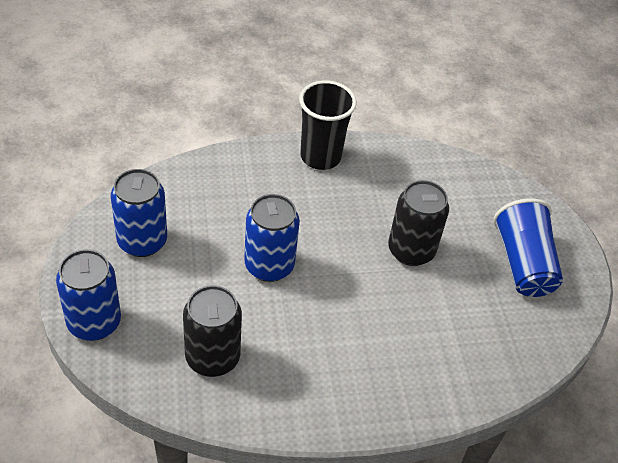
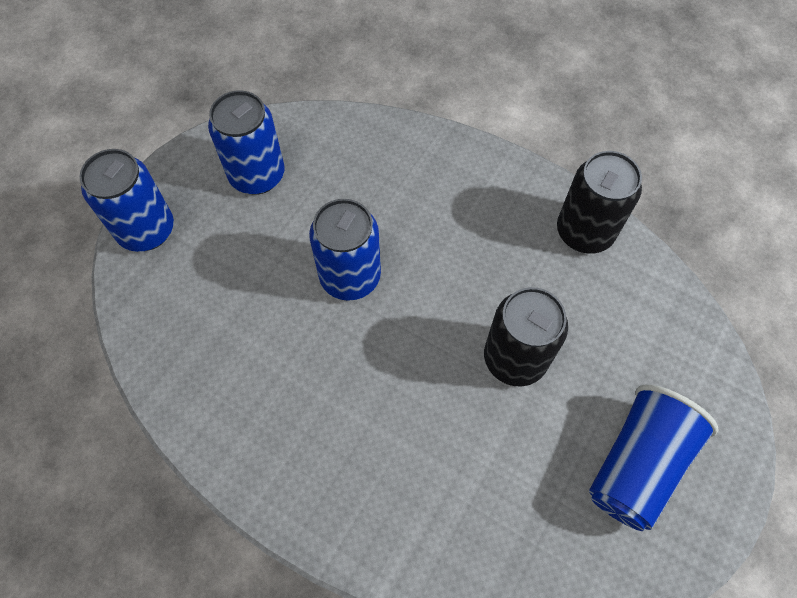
camera: 45 degrees right, 15 degrees up
black can [183,285,242,377] -> black can moved to [557,151,642,254]
black cup [299,80,357,170] -> none

